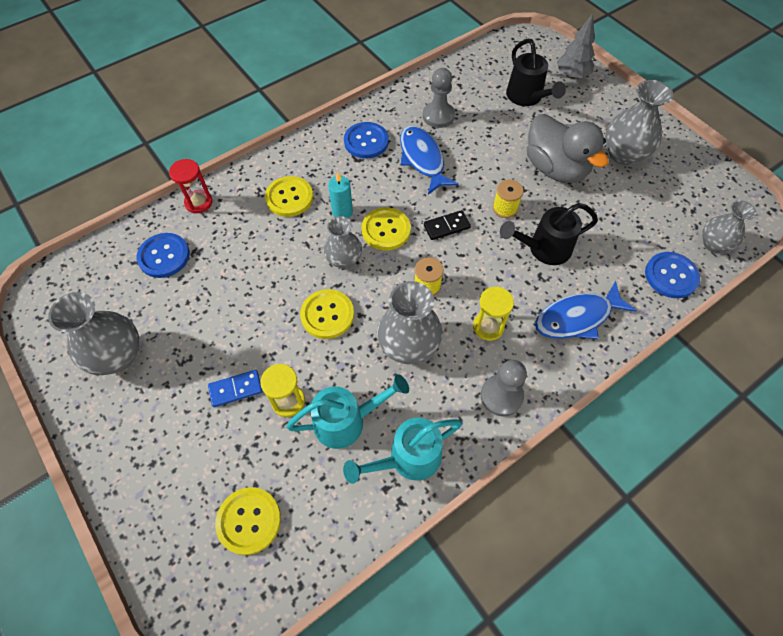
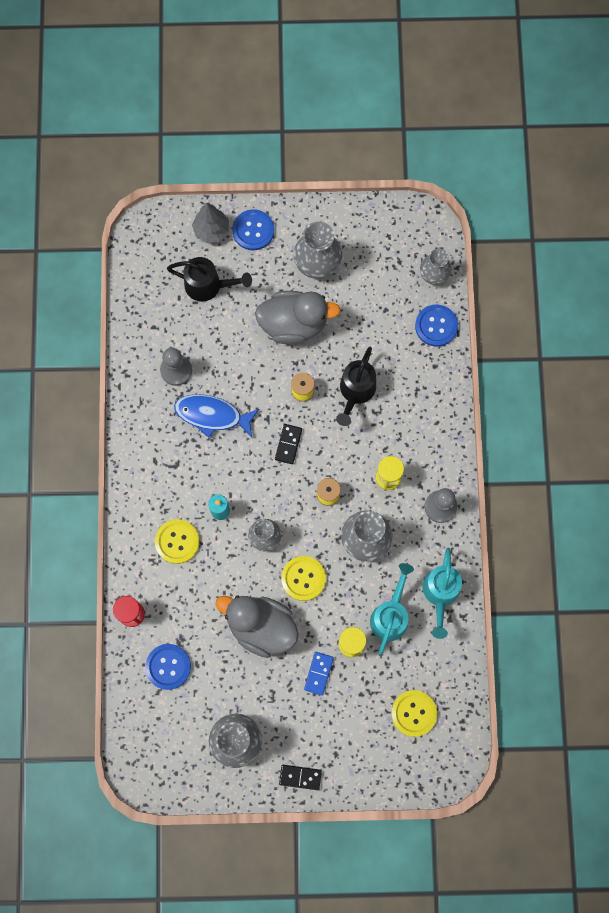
camera: 55 degrees left, 15 degrees up
blue button [344,122,389,159] -> blue button moved to [232,209,274,250]
yellow button [362,207,411,250] -> none
blue fish [535,281,637,339] -> none
none -> grey duck [215,595,299,658]
none -> black domino [279,765,322,790]

